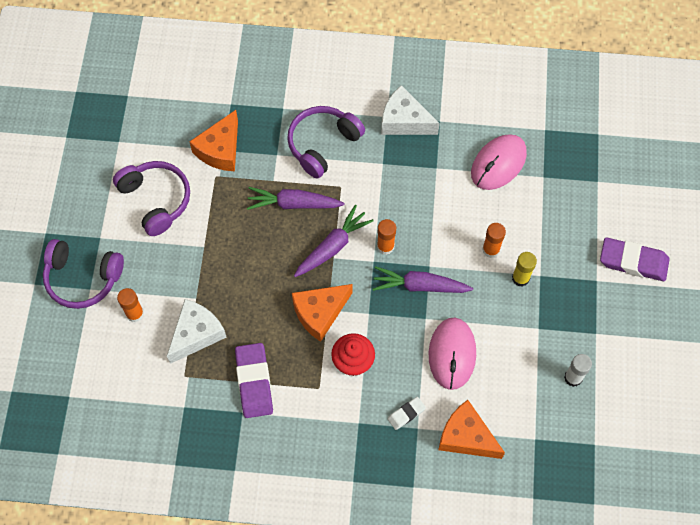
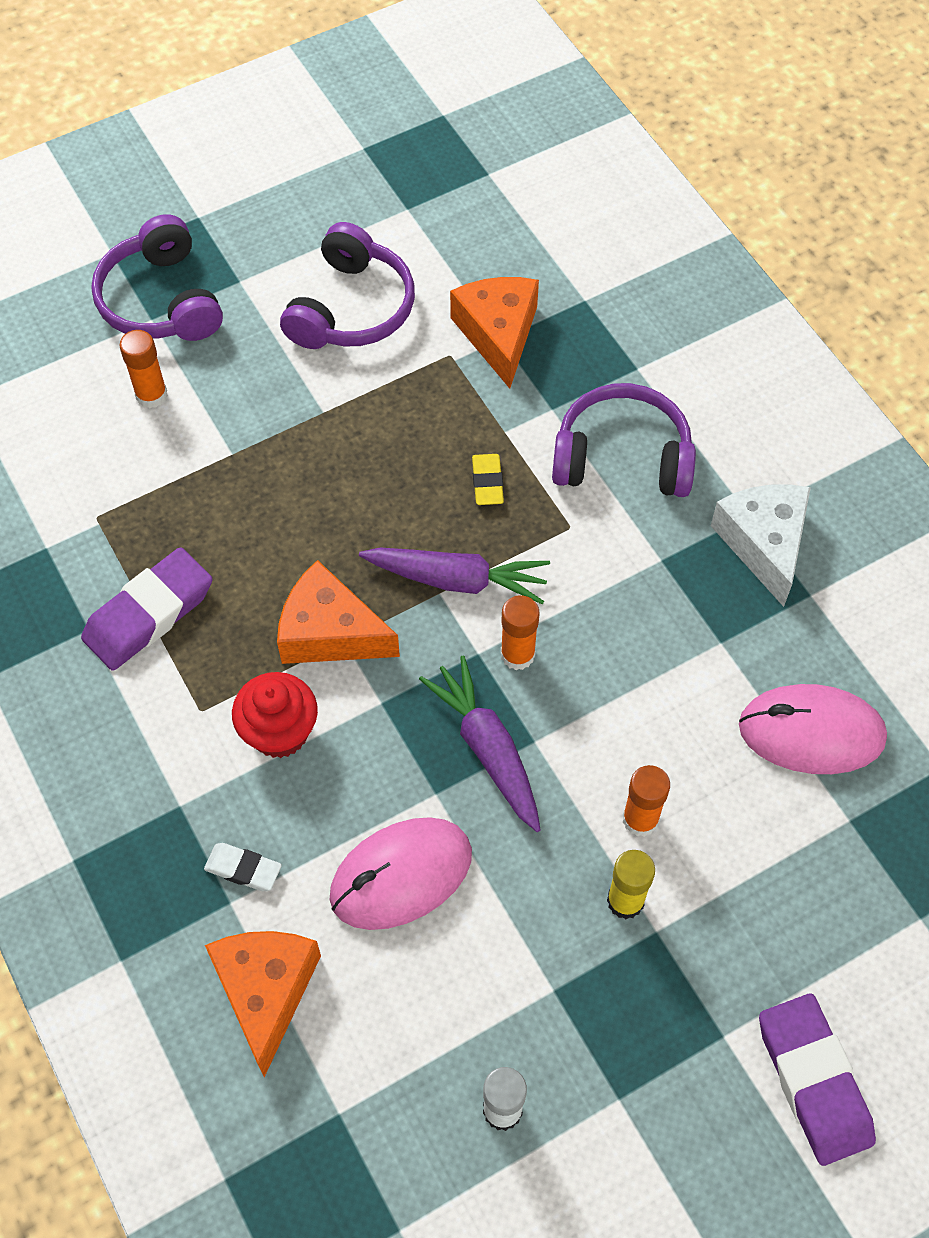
camera: 55 degrees right, 5 degrees down
white cheese [167,299,227,364] -> none
orange cheese [189,110,238,172] -> orange cheese turned 90 degrees clockwise [450,277,539,389]
purple carrot [247,187,344,210] -> yellow eraser [472,454,504,505]

